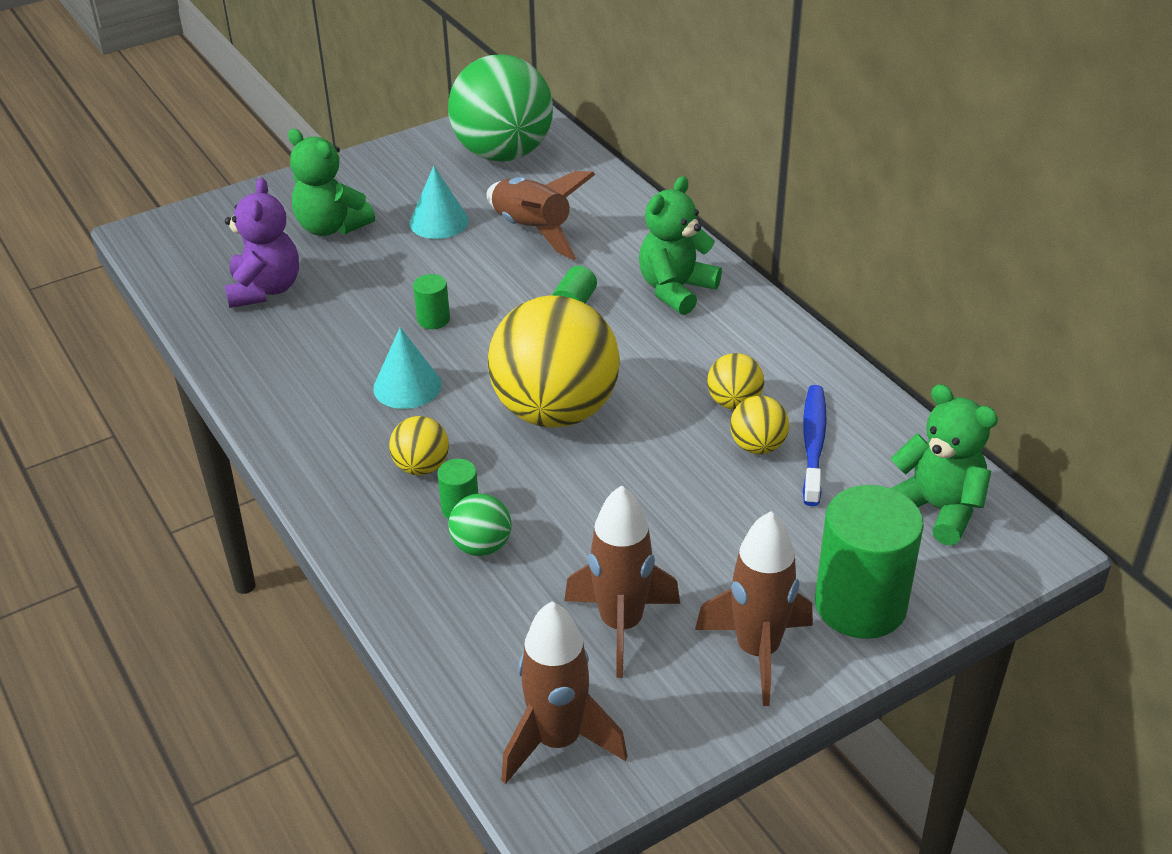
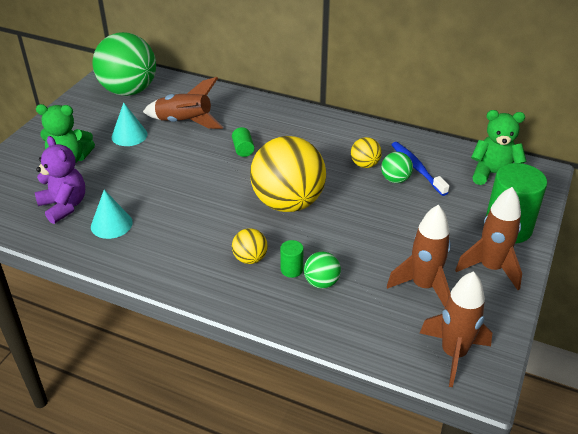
camera: 35 degrees left, 0 degrees up
turquoise cone [373,327,441,409] -> turquoise cone moved to [91,190,133,239]
green cylinder [413,274,450,329] -> none
green teddy bear [639,176,722,315] -> none
yellow ball [730,396,789,454] -> green ball [381,152,413,183]

